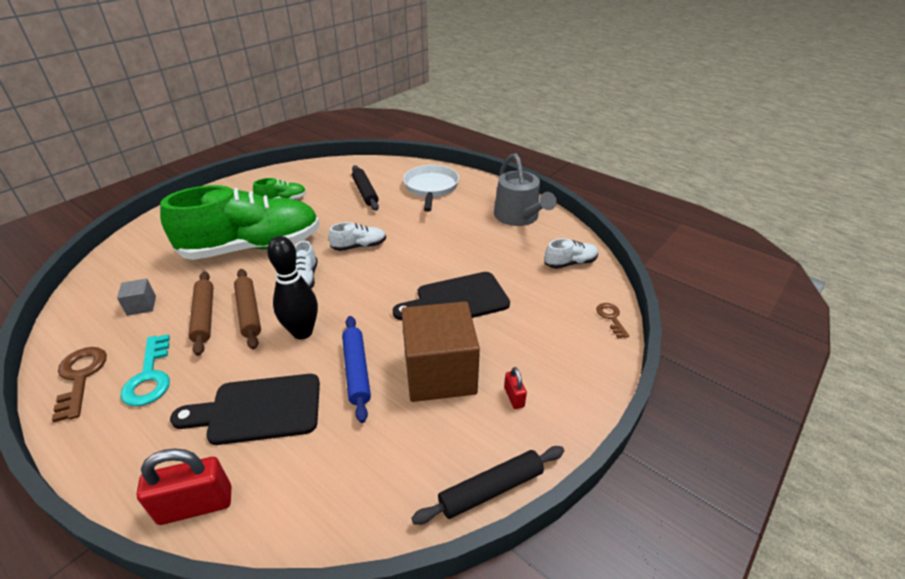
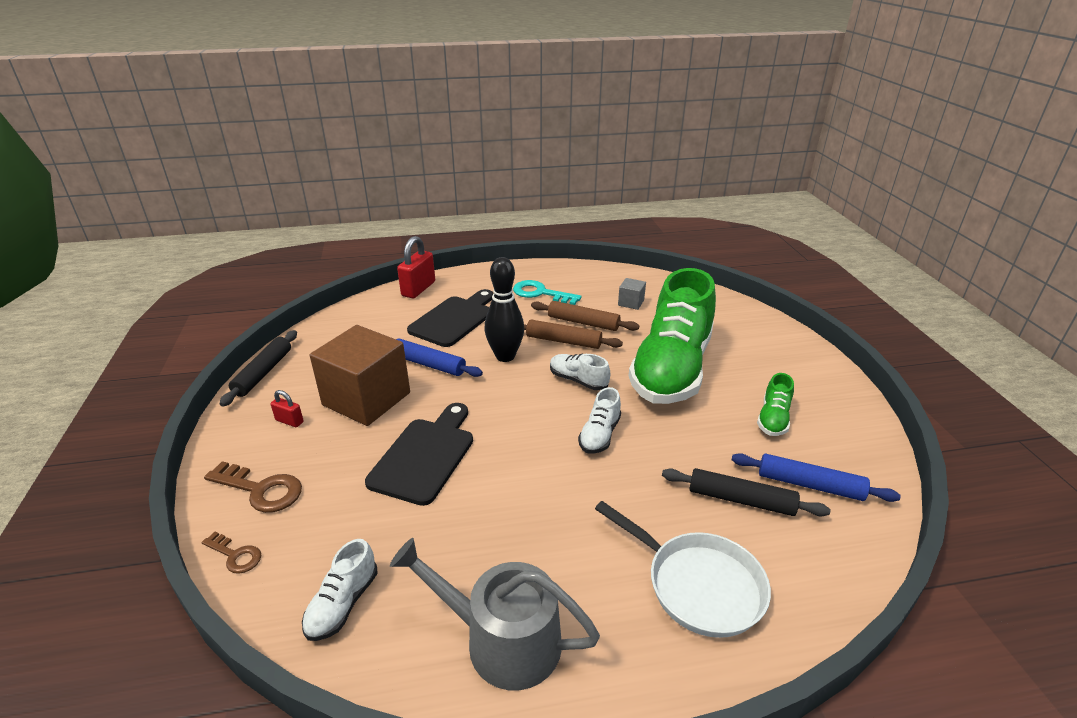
camera: 130 degrees right, 5 degrees down
brown key [52,347,107,422] -> brown key moved to [204,461,302,513]
none -> blue rolling pin [732,453,901,502]

